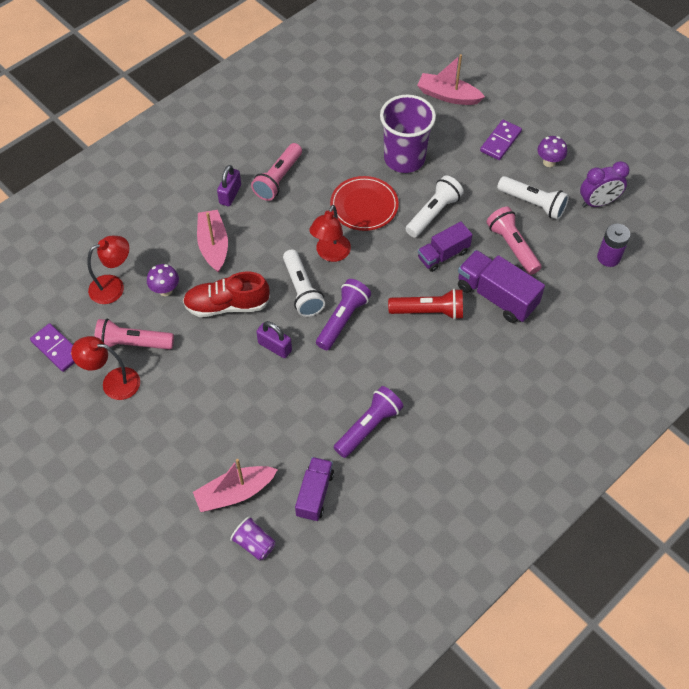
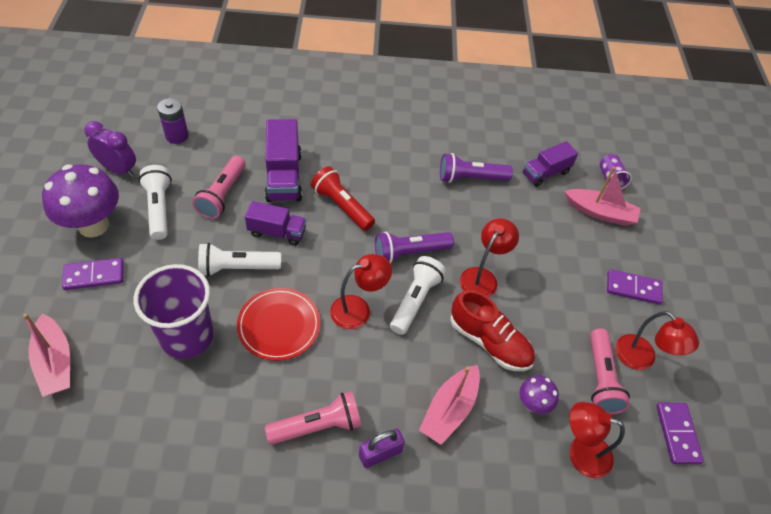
camera: 140 degrees left, 5 degrees down
pink flashlight [94,319,174,350] -> pink flashlight turned 45 degrees clockwise [590,328,630,415]
purple padlock [256,321,292,358] -> red lamp [460,218,519,297]
purple mushroom [537,136,567,167] -> purple mushroom [42,164,119,238], size x2.03
none -> purple domino [607,269,663,305]

